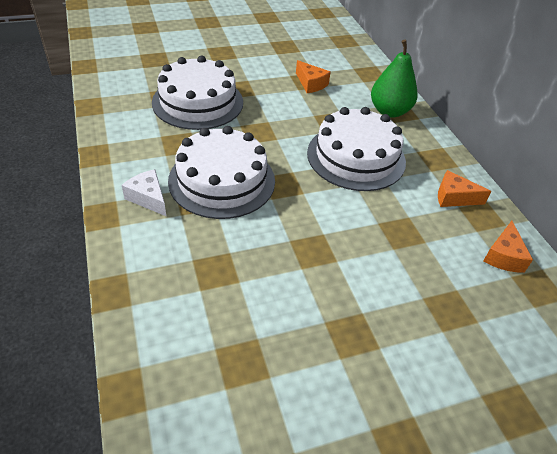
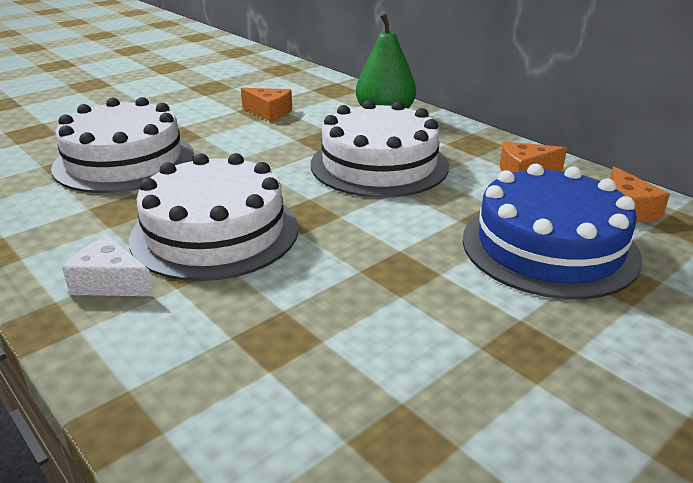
camera: 20 degrees left, 15 degrees down
none -> blue cake [463,164,642,299]

